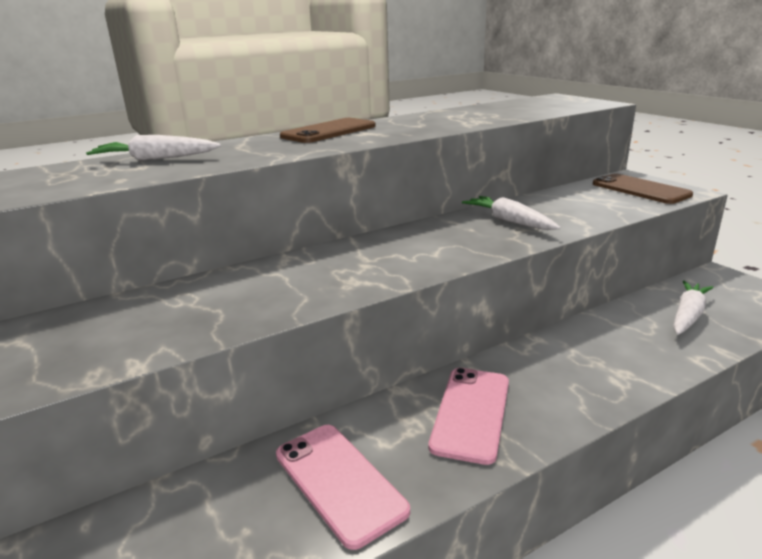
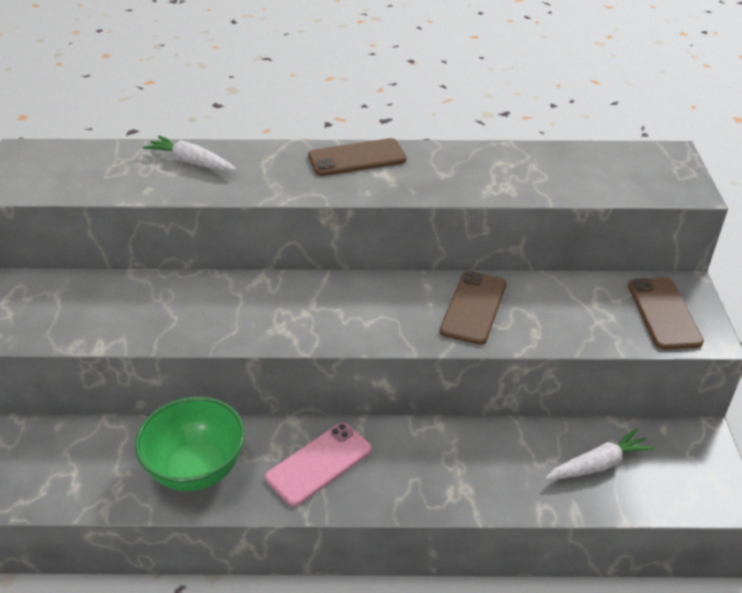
camera: 30 degrees right, 15 degrees up
pink phone [276,425,410,550] -> green bowl [135,397,245,491]
white carrot [462,196,561,230] -> brown phone [440,271,506,345]

